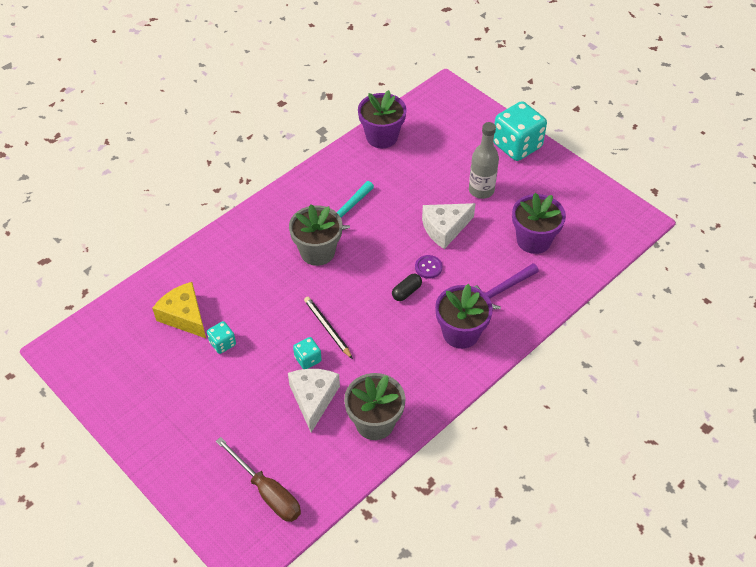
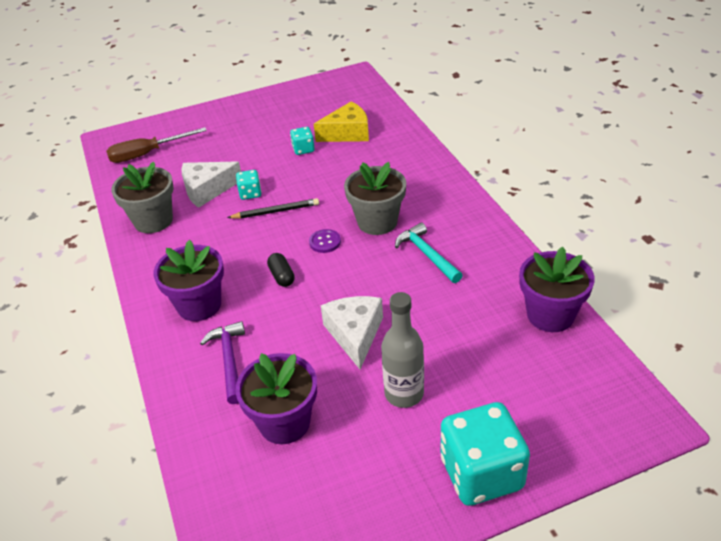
camera: 115 degrees right, 10 degrees down
white cheese [288,369,340,433] -> white cheese turned 135 degrees clockwise [181,161,241,208]
purple button [415,255,442,279] -> purple button moved to [309,229,341,253]

